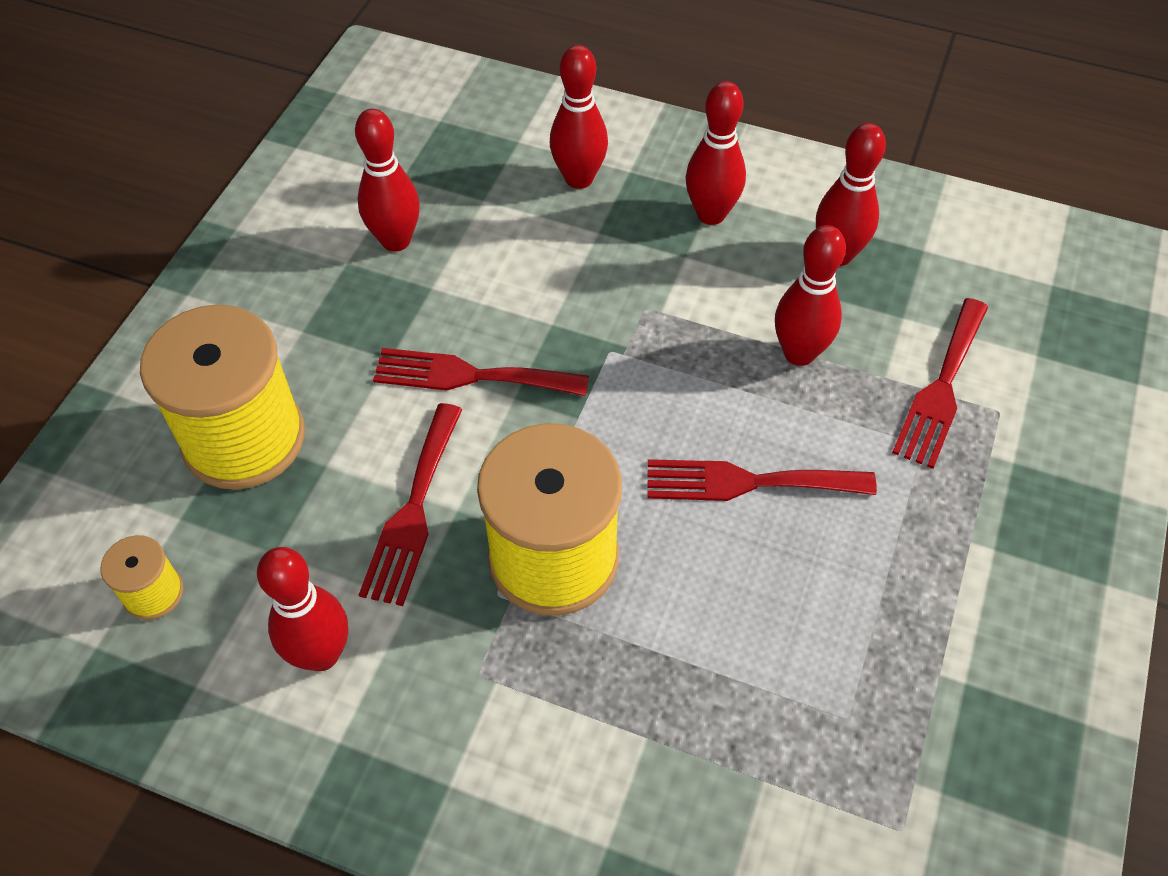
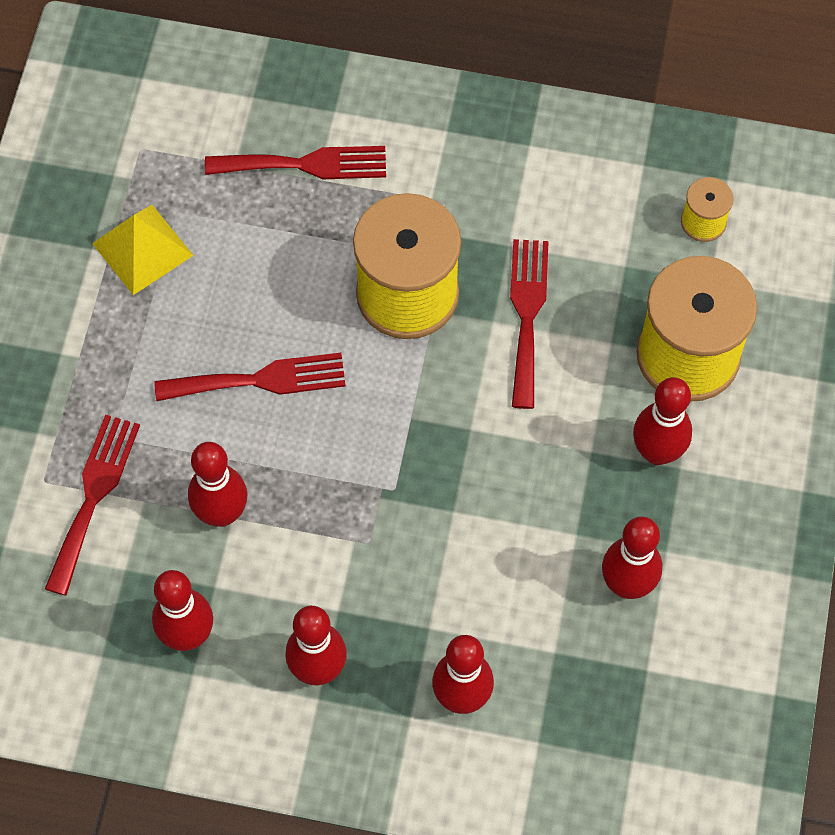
camera: 170 degrees right, 10 degrees up
red bowling pin [257,547,348,671] -> red bowling pin moved to [633,377,692,465]
red fork [373,348,589,396] -> red fork moved to [205,146,386,179]
none -> yellow pyramid [92,205,194,295]

